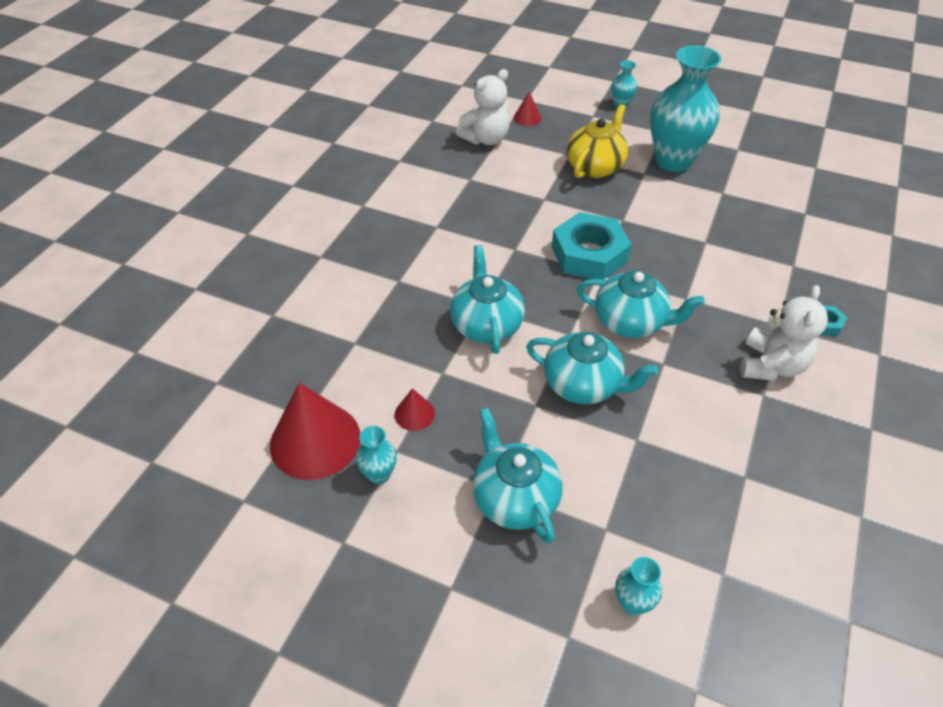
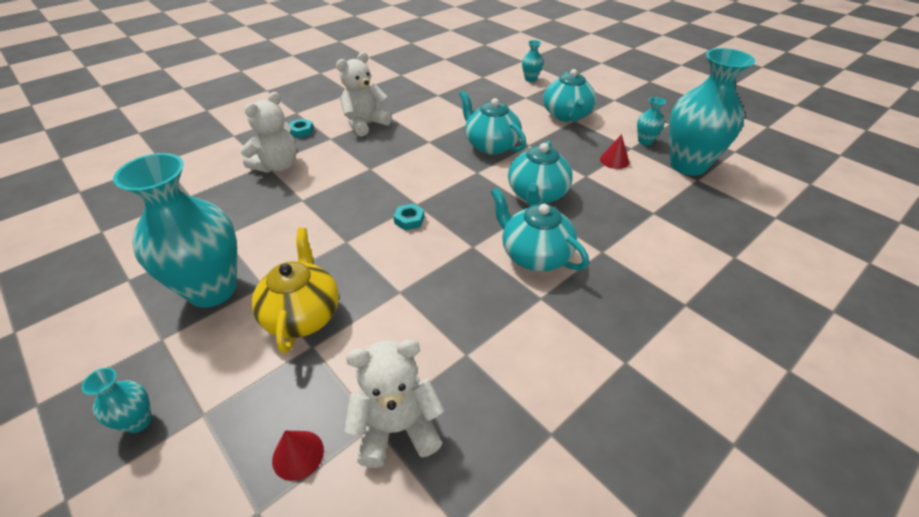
camera: 155 degrees left, 5 degrees down
red cone [270,383,360,480] -> turquoise vase [669,48,755,176]
turquoise nut [552,212,632,280] -> turquoise nut [393,204,425,231], size x0.41
yellow teapot [567,104,628,178] -> yellow teapot turned 120 degrees clockwise [252,228,339,354]
turquoise teapot [577,270,705,338] -> turquoise teapot moved to [491,187,589,271]
none -> white teddy bear [240,92,297,173]

